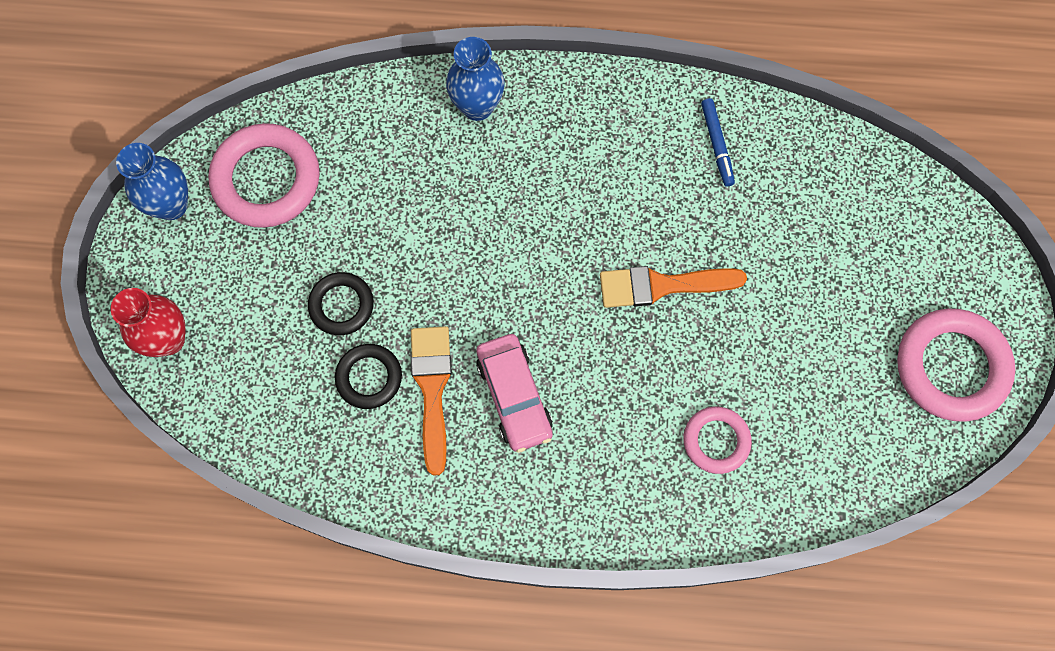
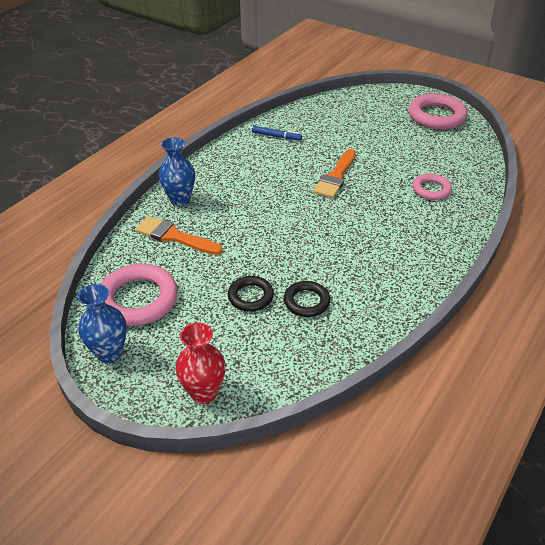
camera: 60 degrees left, 30 degrees down
orange brush [411,326,452,476] -> orange brush moved to [135,216,223,255]
pink car [476,334,553,453] -> none

